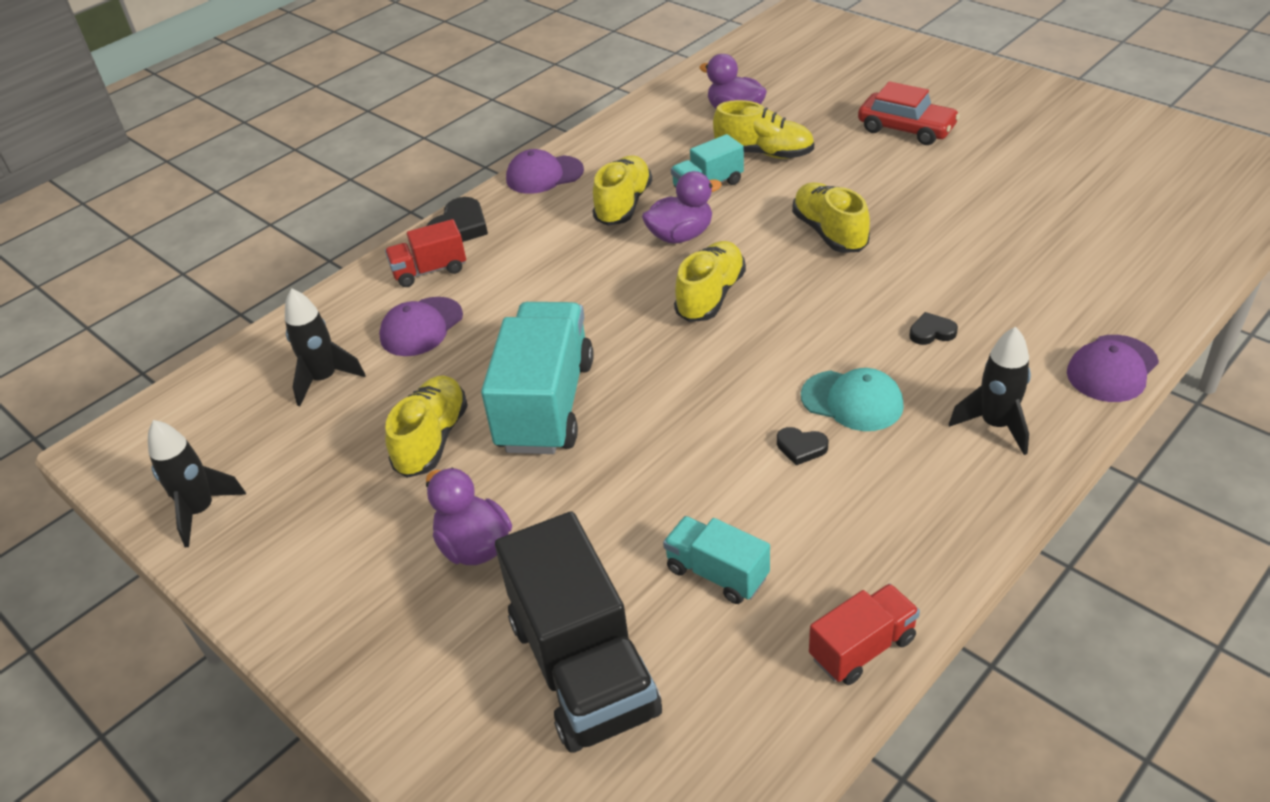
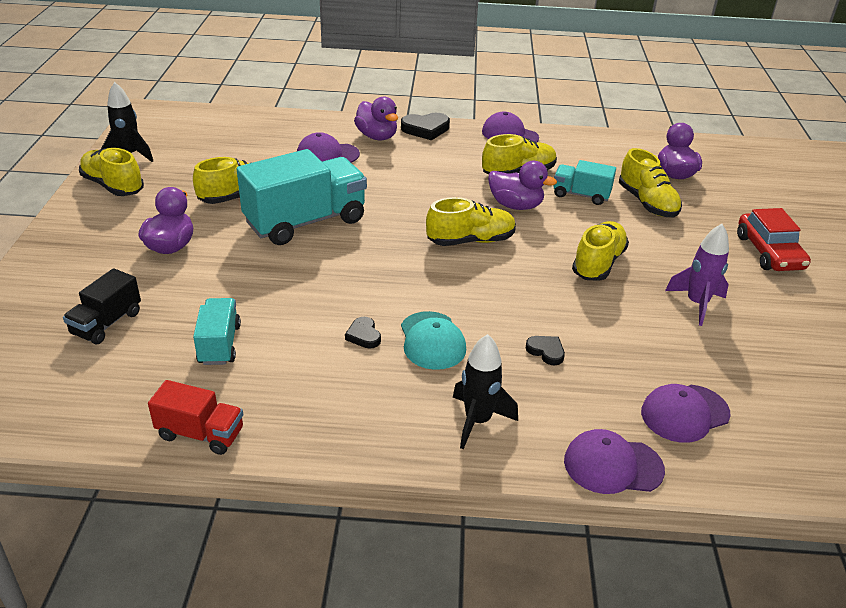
camera: 45 degrees right, 5 degrees down
black rocket [285,288,366,406] -> none
red truck [385,219,466,287] -> purple duck [354,97,398,140]
black truck [495,511,662,752] -> black truck [63,268,141,345], size x0.52
none -> yellow shoe [79,148,144,196]
none -> purple cap [641,384,731,443]
none -> purple rocket [665,224,729,326]

